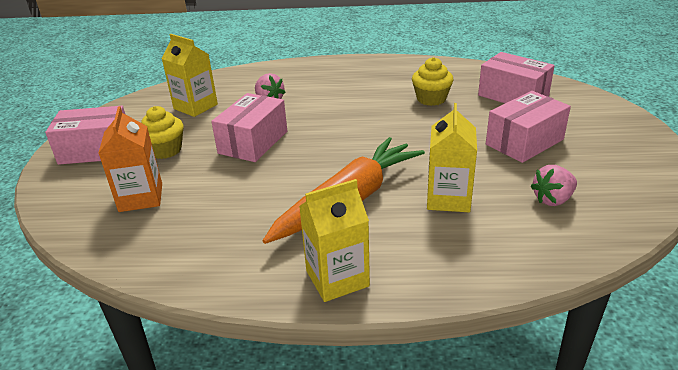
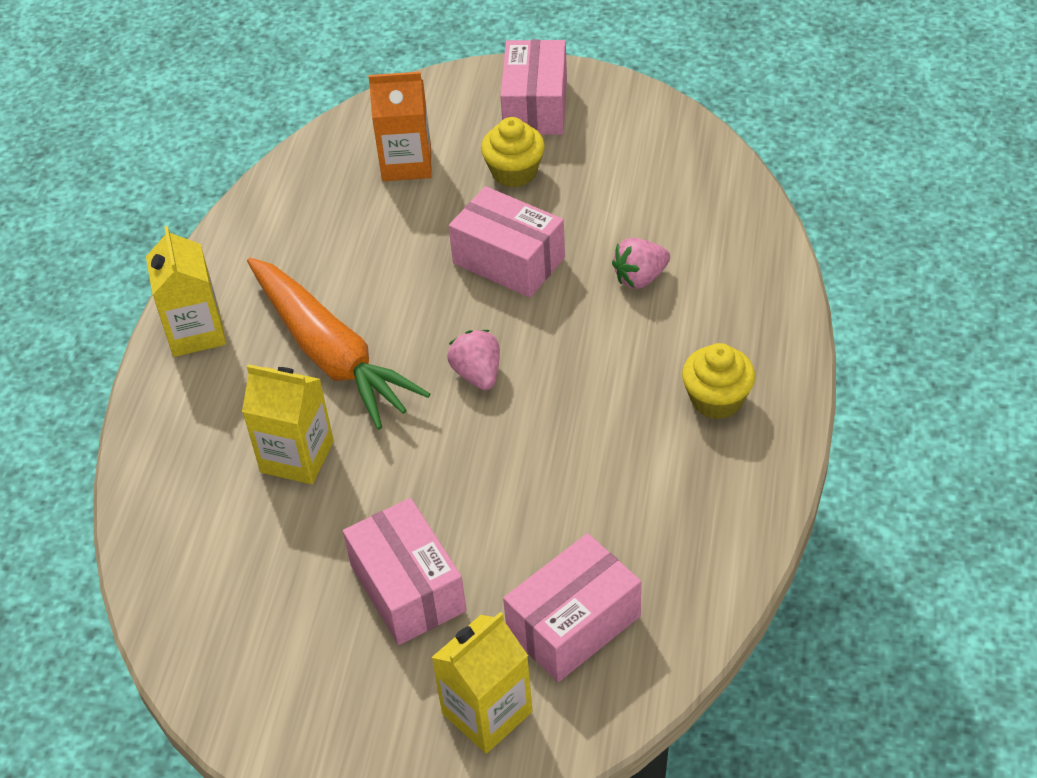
camera: 100 degrees right, 15 degrees up
yellow carton [162,34,218,117] -> yellow carton moved to [431,612,532,754]
yellow cupcake [412,57,453,106] -> yellow cupcake moved to [682,343,755,420]
pink strawberry [530,165,577,206] -> pink strawberry moved to [447,330,500,390]

